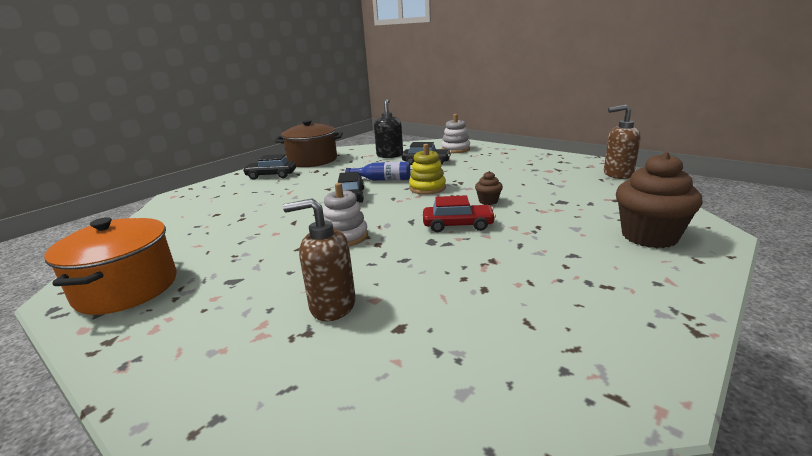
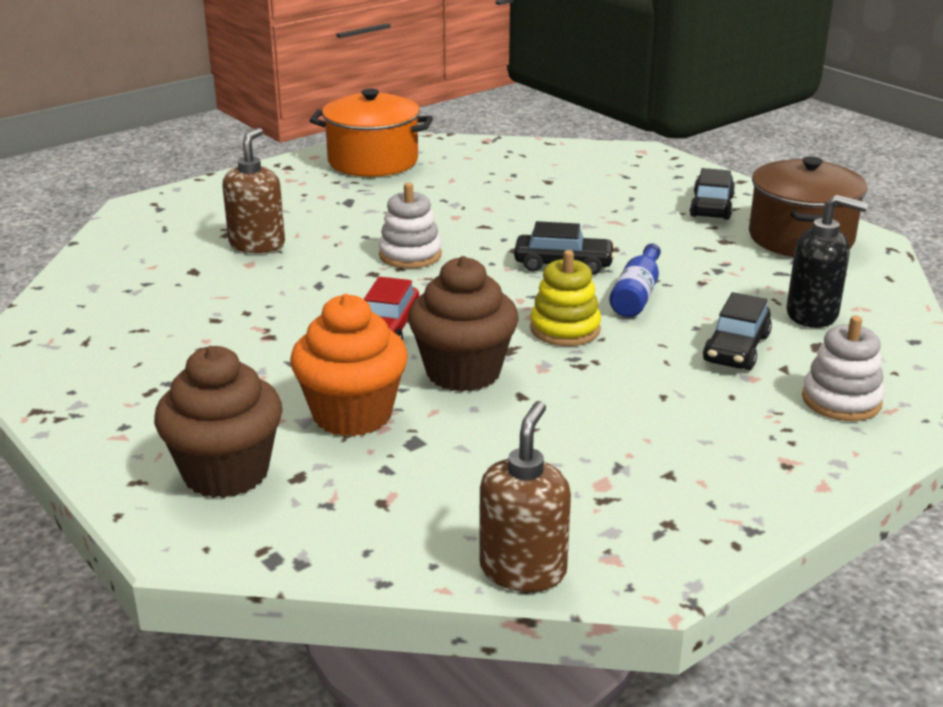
camera: 100 degrees right, 5 degrees up
brown cupcake [475,171,503,205] -> brown cupcake [408,256,519,392], size x2.18
none -> orange cupcake [290,294,408,437]

